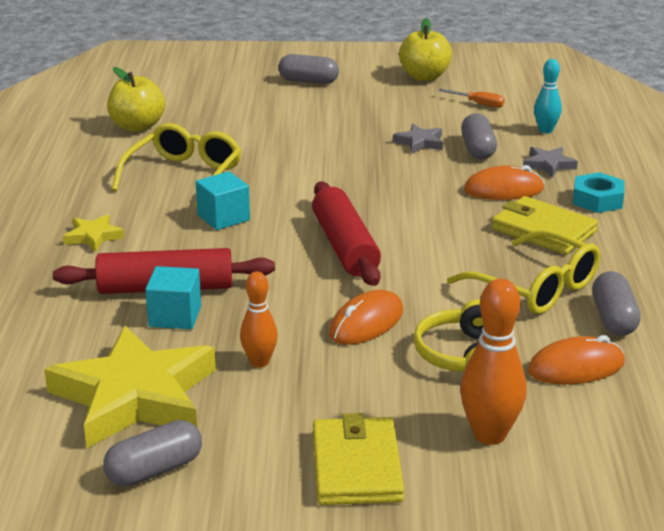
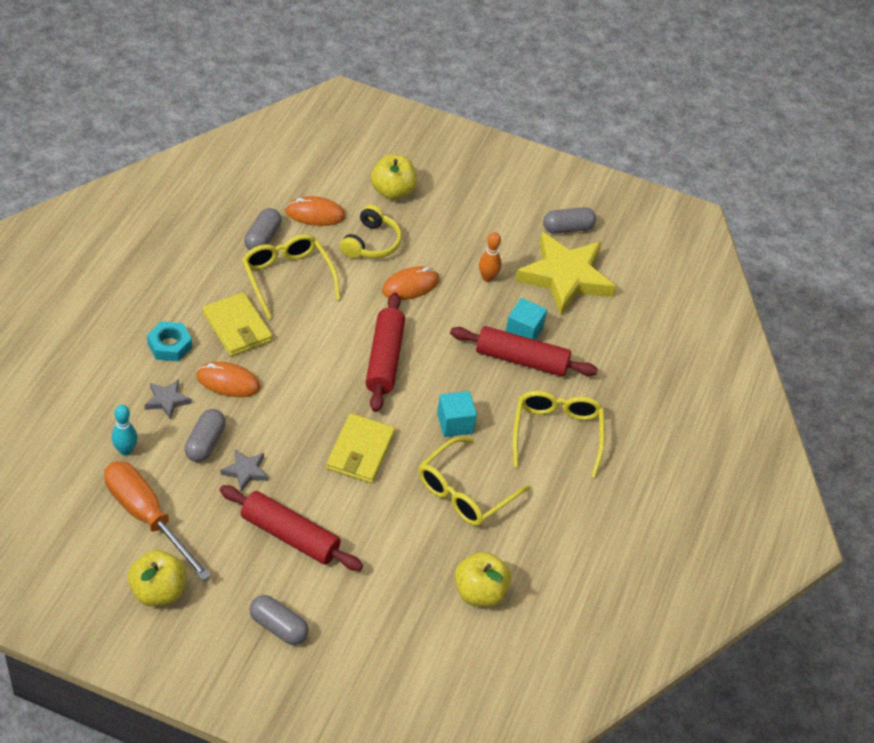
camera: 165 degrees left, 20 degrees up
yellow star [63,214,124,252] -> yellow glasses [513,391,605,478]
yellow wallet [313,413,404,505] -> yellow wallet moved to [326,413,395,483]
orange screwdriver [439,89,505,108] -> orange screwdriver [104,461,211,581], size x2.36
orange bowling pin [460,278,527,445] -> yellow apple [371,155,417,200]
none -> red rolling pin [220,485,363,571]

